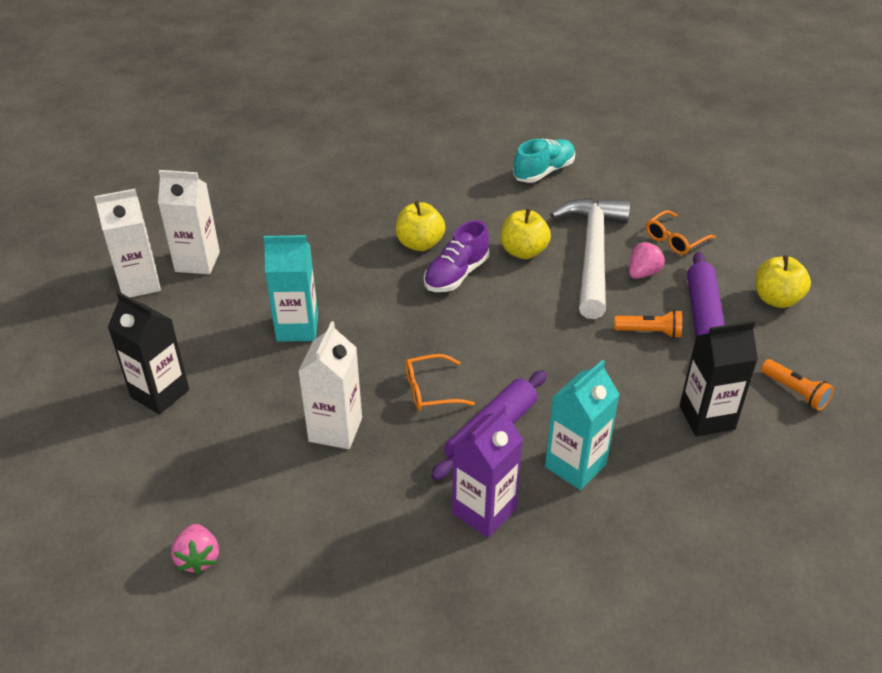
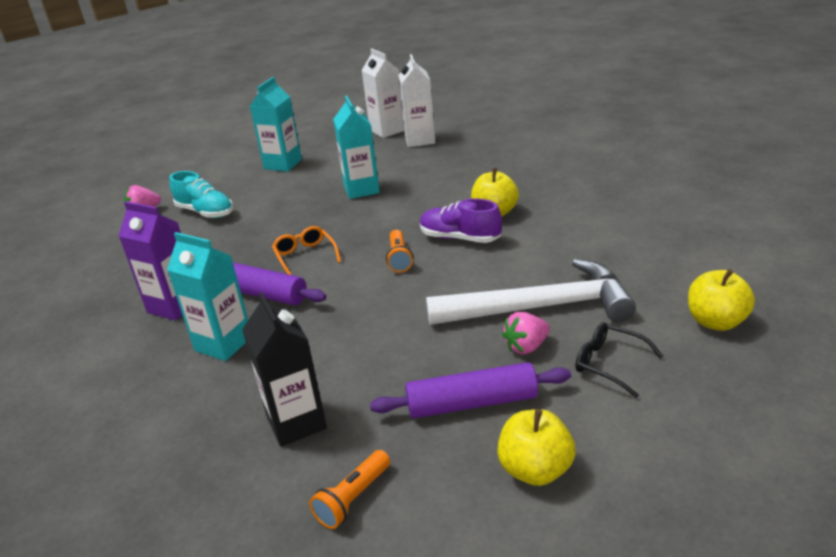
camera: 80 degrees right, 10 degrees down
black carton [108,292,189,415] -> turquoise carton [250,77,302,172]
white carton [298,321,362,449] -> none
yellow apple [501,208,551,259] -> yellow apple moved to [688,269,755,331]
turquoise shoe [513,139,575,183] -> turquoise shoe moved to [169,171,233,218]
orange flashlight [614,310,682,338] -> orange flashlight moved to [386,230,413,273]
pink strawberry [629,242,665,279] -> pink strawberry turned 120 degrees clockwise [502,312,550,355]
orange glasses [646,210,716,255] -> black glasses [575,322,664,398]

